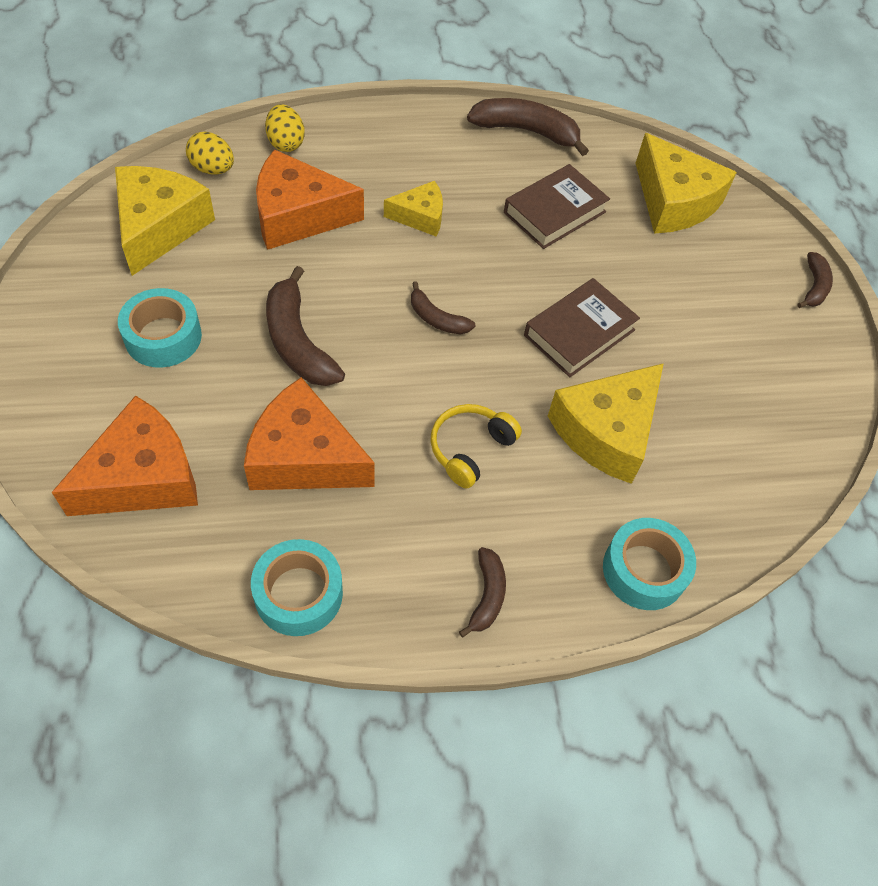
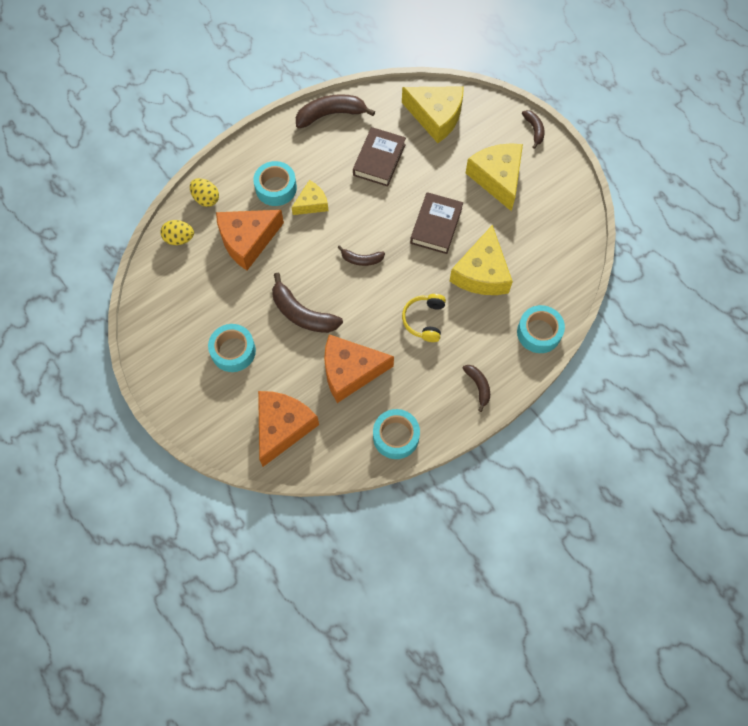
camera: 25 degrees left, 10 degrees up
yellow cheese [115,166,215,276] -> yellow cheese moved to [466,143,523,211]
none -> turquoise tape [253,161,297,206]

